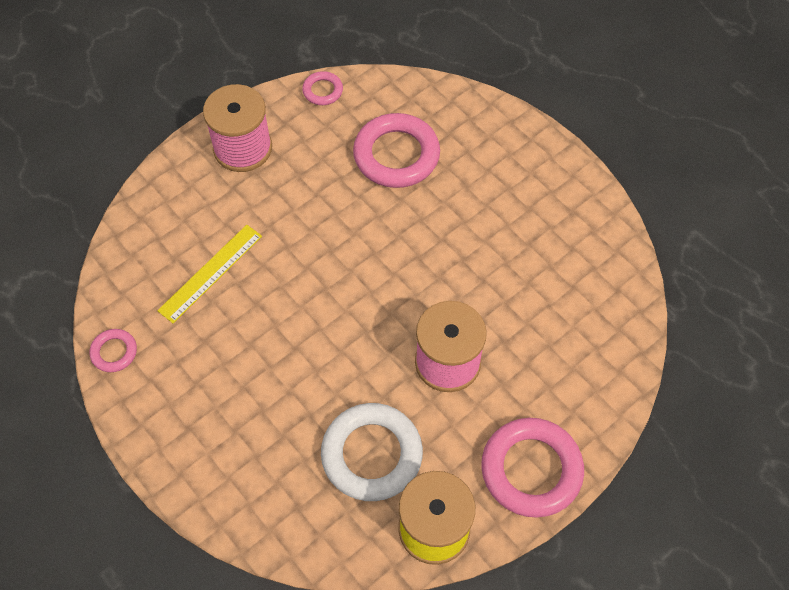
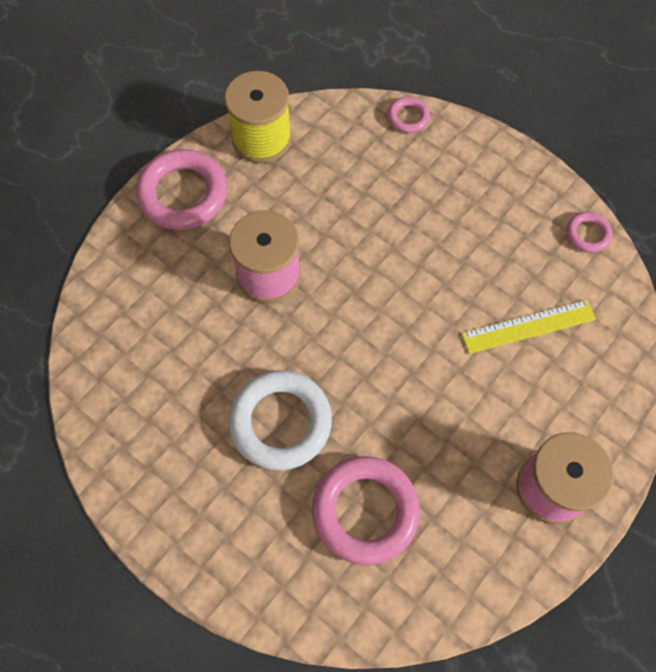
camera: 170 degrees right, 5 degrees up
yellow ruler [157,225,262,323] -> yellow ruler turned 45 degrees clockwise [461,300,596,354]
pink ring [302,71,343,105] -> pink ring moved to [388,97,430,133]
white ring [321,403,423,501] -> white ring moved to [228,370,332,470]

